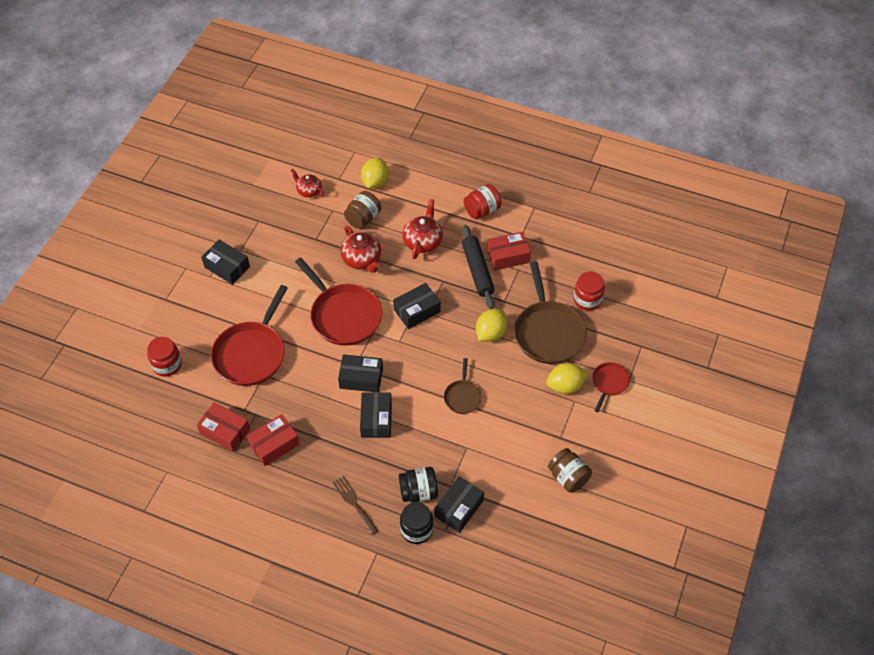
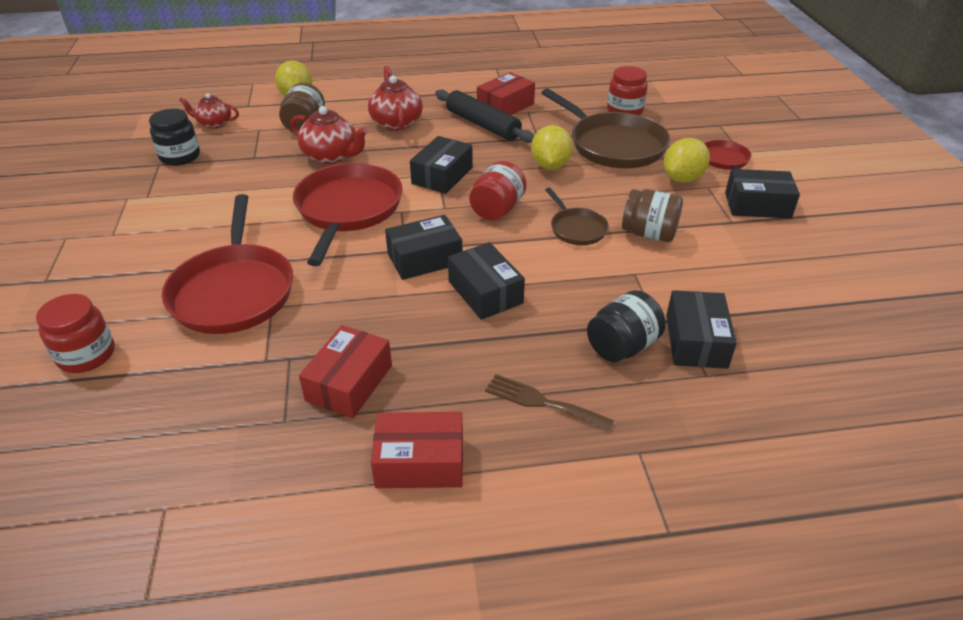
camera: 30 degrees left, 15 degrees down
red box [197,402,250,452] -> red box moved to [371,412,463,488]
black box [201,239,250,285] -> black box moved to [725,169,800,218]
red pan [295,258,382,346] -> red pan turned 105 degrees counterclockwise [293,163,403,266]
black jar [400,502,433,544] -> black jar moved to [149,109,200,166]
red jar [464,184,502,219] -> red jar moved to [469,161,527,220]
brown jar [548,448,592,493] -> brown jar moved to [622,189,683,242]

